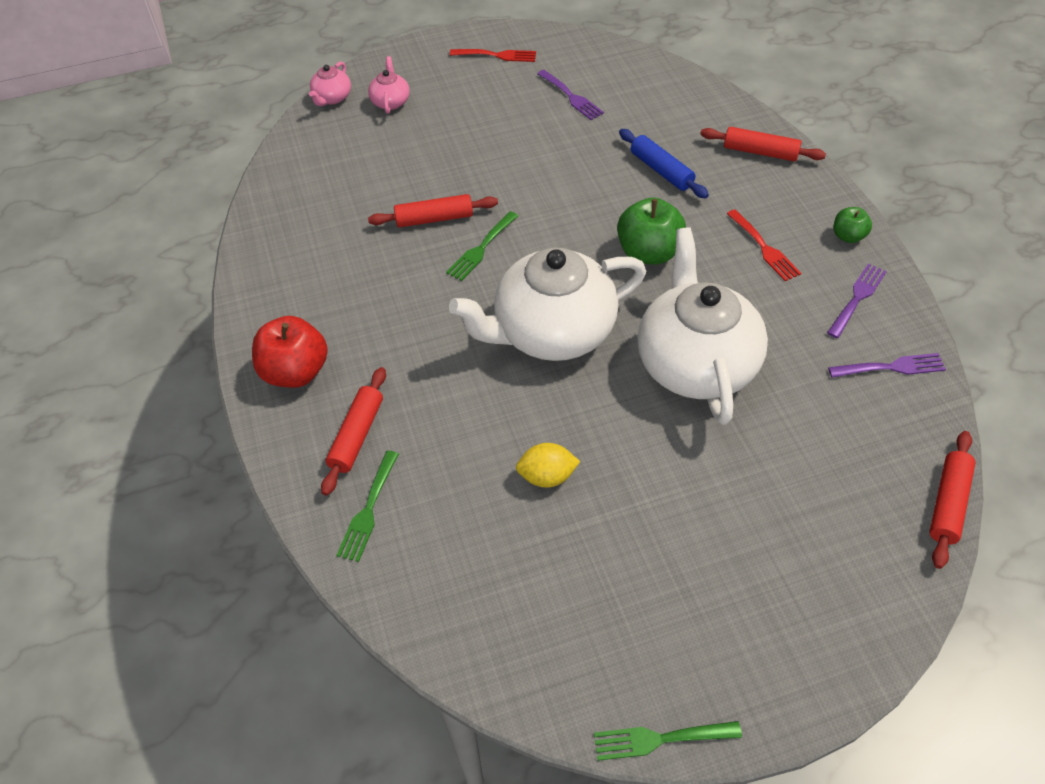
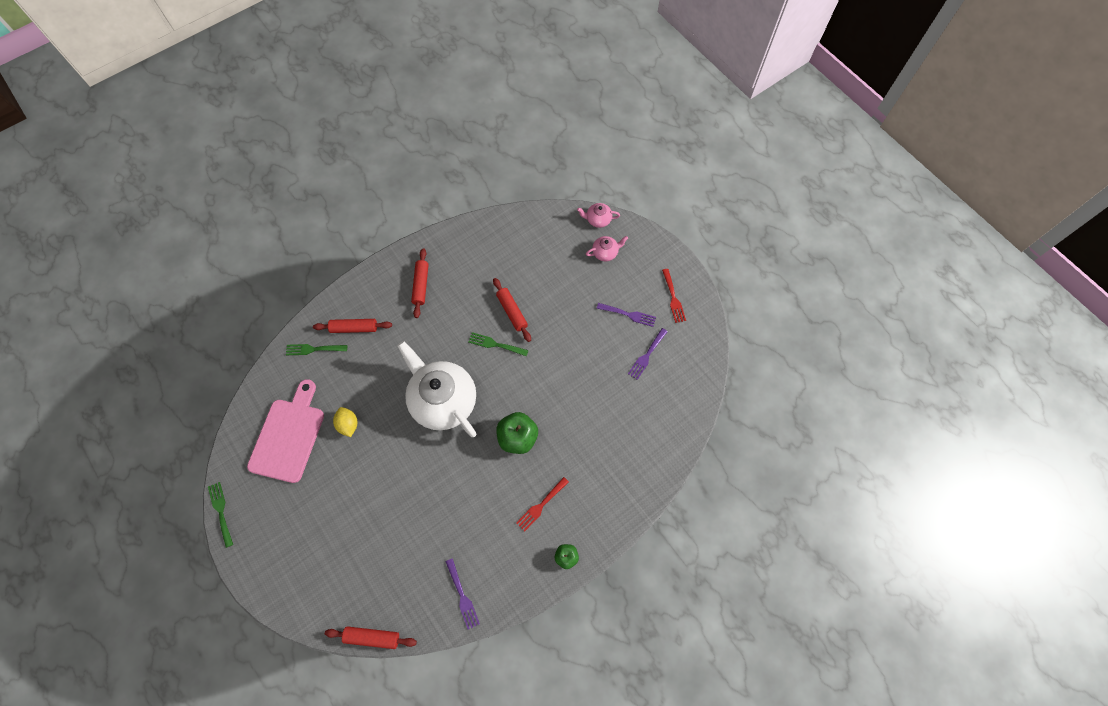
camera: 70 degrees right, 15 degrees up
red apple [252,316,328,388] -> none
blue rolling pin [619,129,709,199] -> none
white teapot [637,227,768,425] -> none
red rolling pin [700,127,826,162] -> red rolling pin moved to [411,248,429,318]
purple fork [827,263,887,338] -> purple fork moved to [596,303,656,327]
none -> pink cutting board [247,379,324,483]

